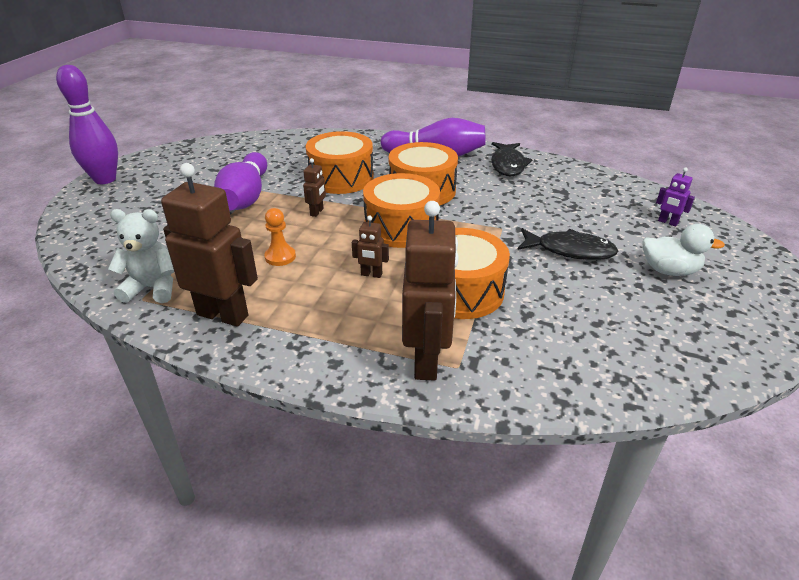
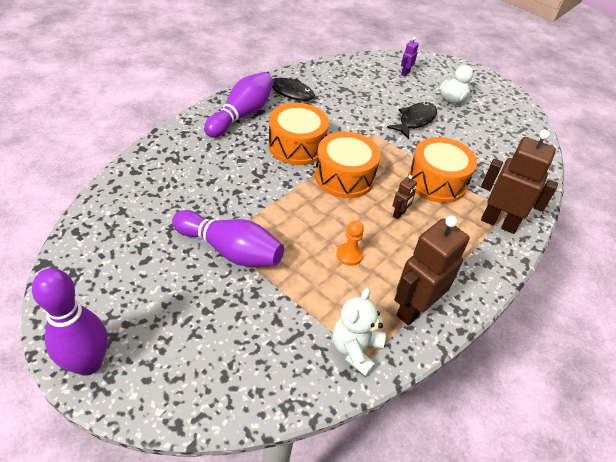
camera: 70 degrees left, 10 degrees up
brown robot [303,158,326,217] -> none
orange drum [306,131,374,194] -> none
purple robot [656,168,695,227] -> purple robot turned 150 degrees clockwise [401,37,419,77]

